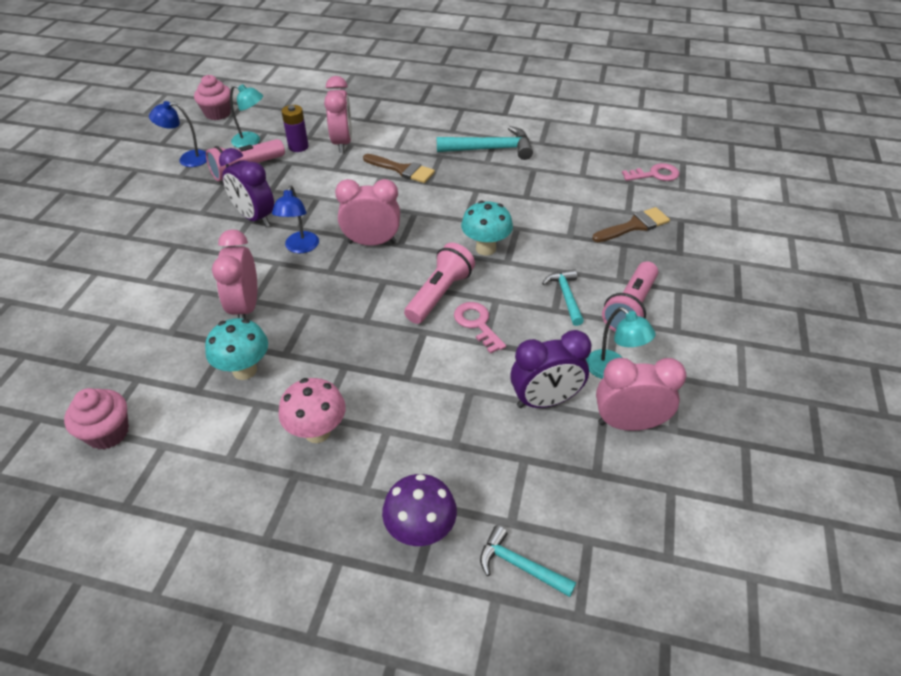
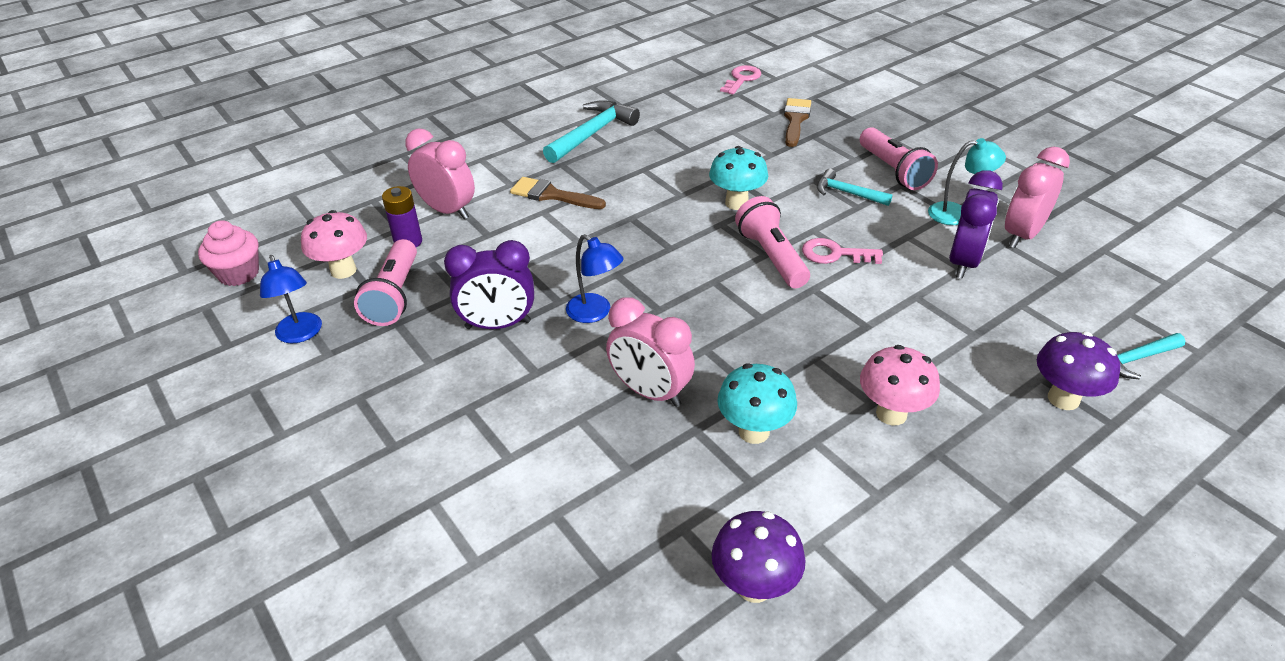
camera: 50 degrees left, 5 degrees down
pink cupcake [64,388,129,449] -> purple mushroom [712,511,806,603]
blue lamp [149,101,207,167] -> blue lamp turned 60 degrees counterclockwise [260,255,322,344]
turquoise lamp [230,84,263,148] -> pink mushroom [301,210,367,279]
pink clock [335,179,400,246] -> none
brown brush [363,154,435,183] -> brown brush turned 135 degrees counterclockwise [510,177,606,209]

